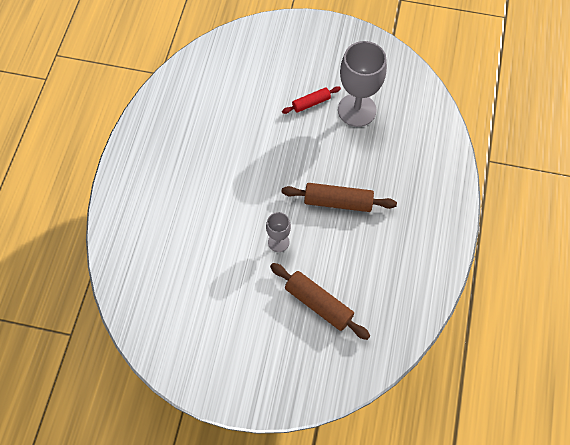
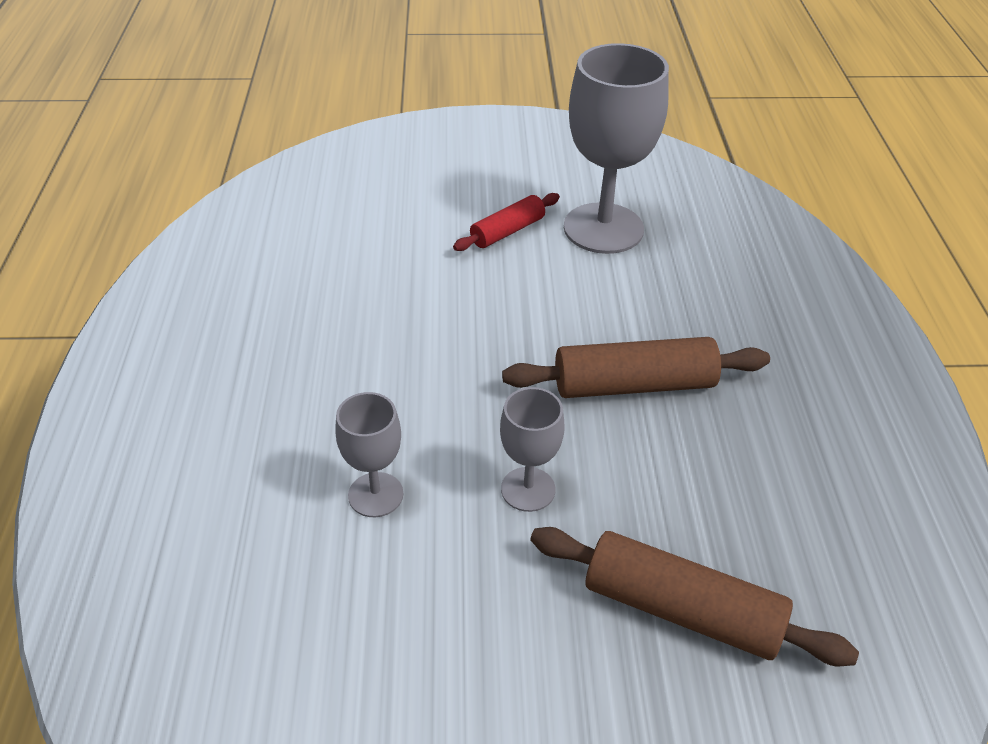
camera: 15 degrees left, 20 degrees down
none -> grey goblet [335,392,403,517]

